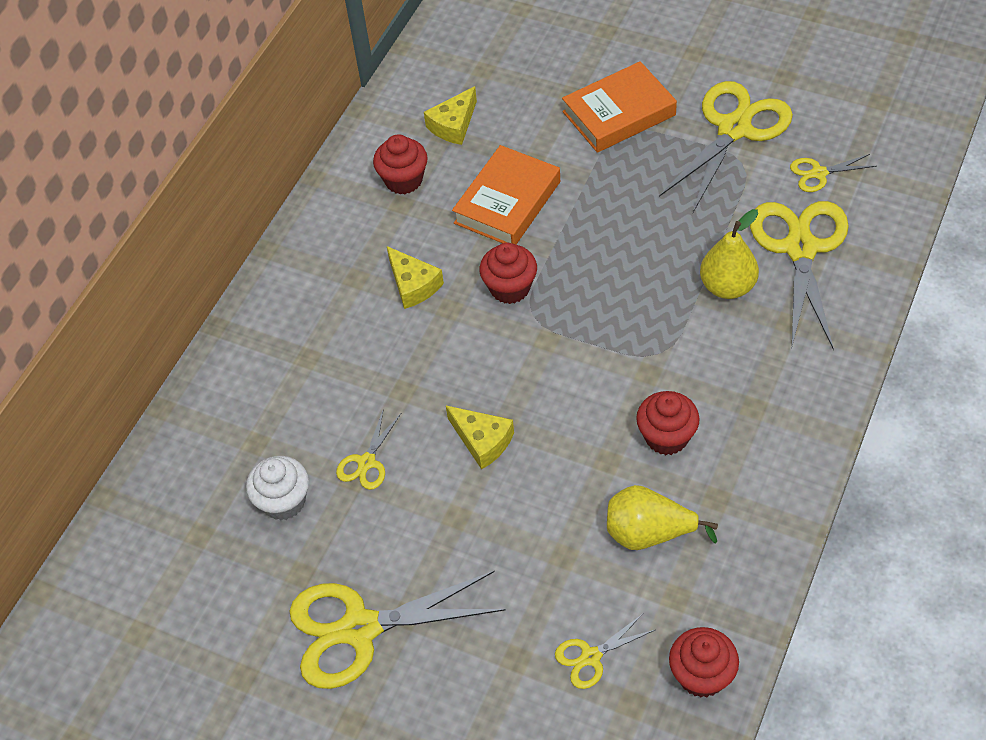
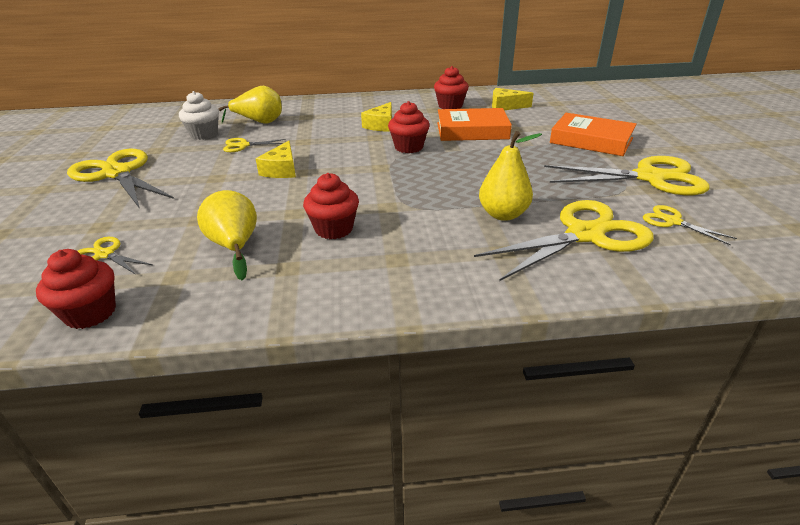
camera: 55 degrees right, 20 degrees down
none -> yellow pear [218,86,282,124]

